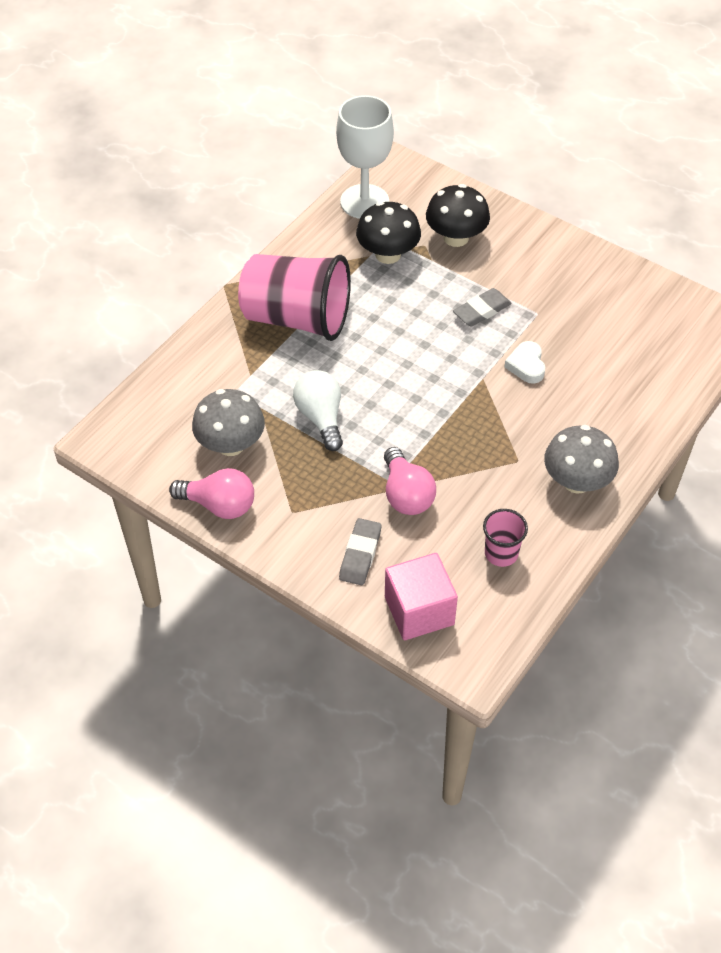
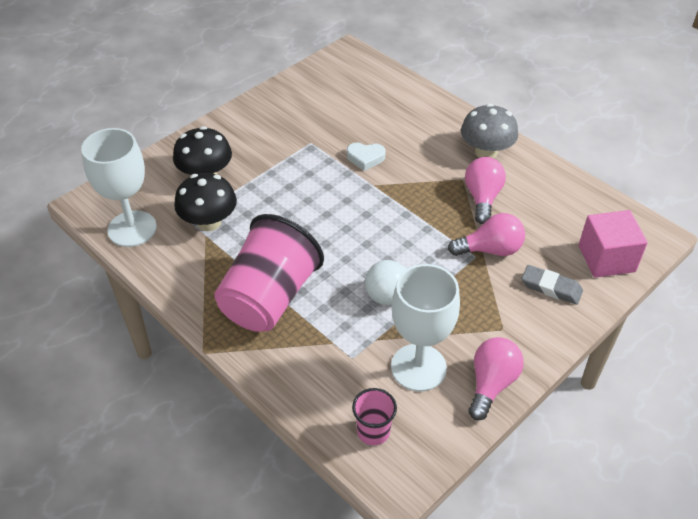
camera: 80 degrees left, 5 degrees down
grey mushroom [192,389,265,456] -> white goblet [391,264,460,391]
grey eraser [453,288,512,327] -> none
pink cup [483,509,528,567] -> pink cup moved to [352,388,397,445]
none -> pink light bulb [465,157,506,224]

